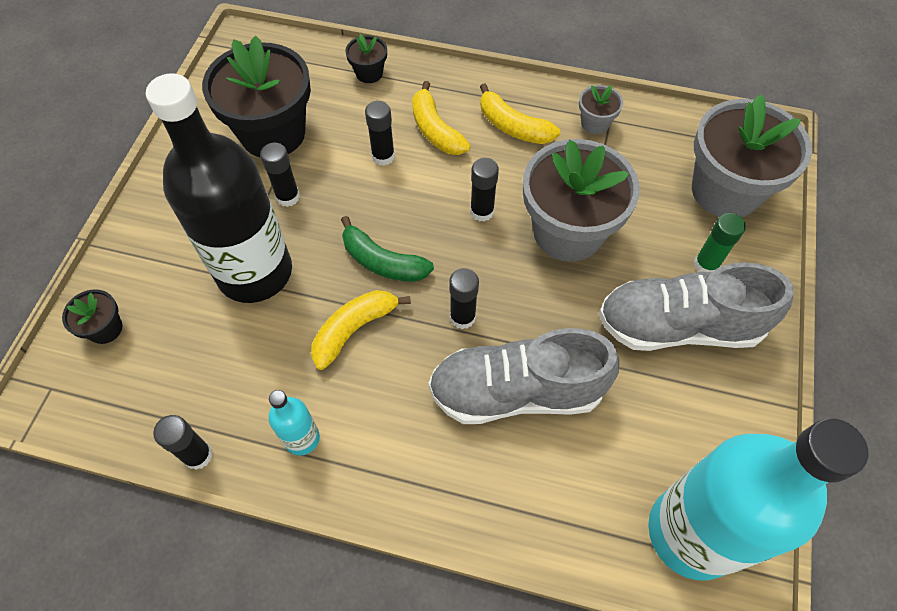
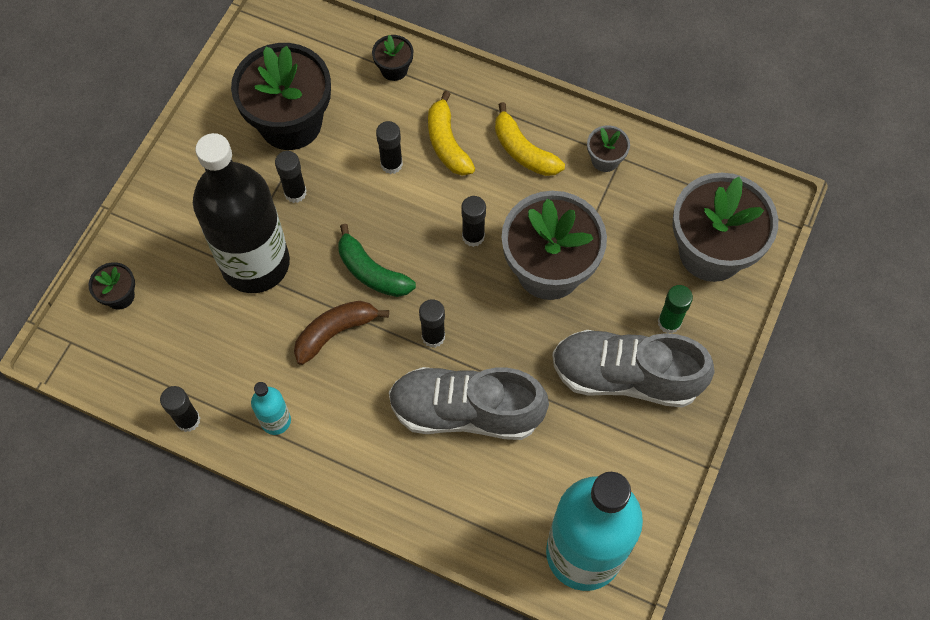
camera: 10 degrees right, 5 degrees up
yellow banana [311,290,411,370] -> brown banana [294,301,389,365]

